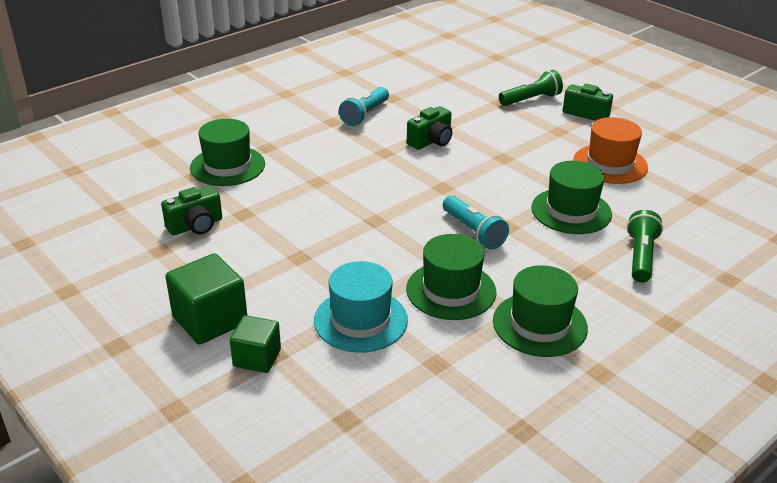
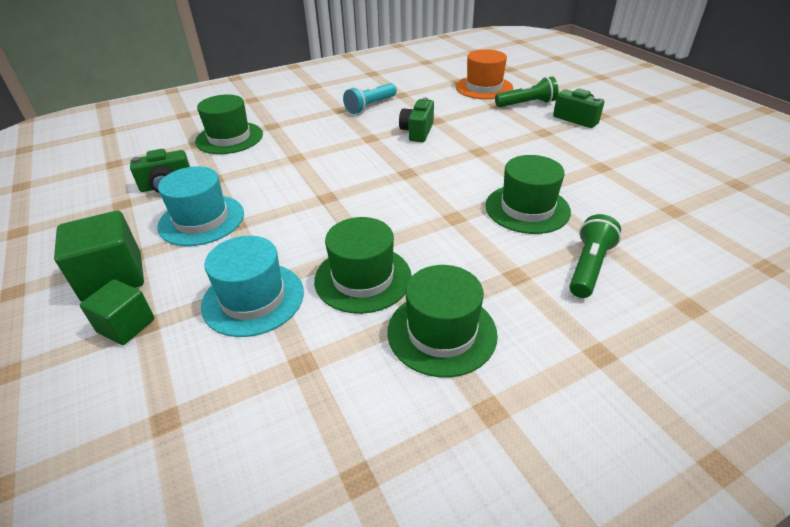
camera: 15 degrees right, 5 degrees up
green camera [407,106,452,150] -> green camera turned 135 degrees clockwise [399,97,434,142]
turquoise flashlight [443,196,509,250] -> none
orange hat [573,117,648,184] -> orange hat moved to [456,49,513,99]
none -> turquoise hat [157,166,244,246]

